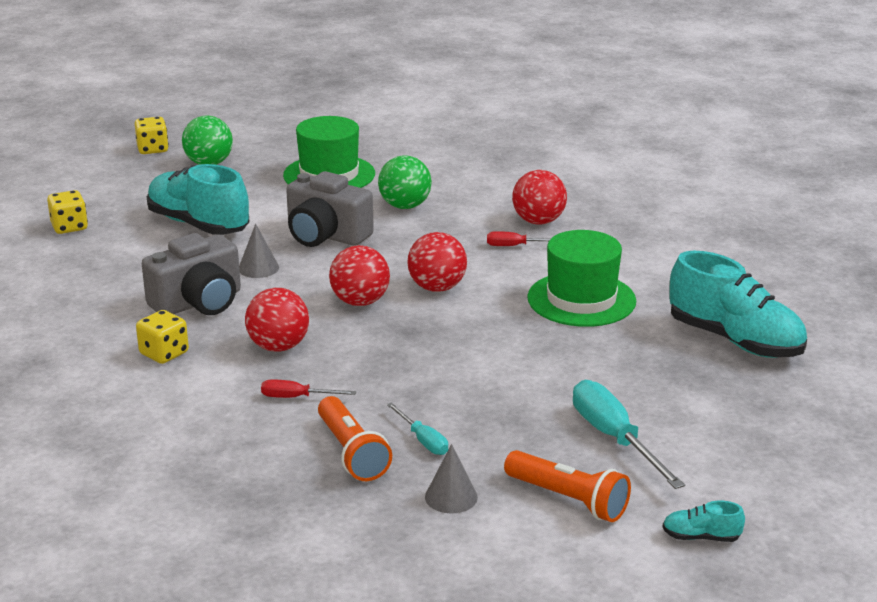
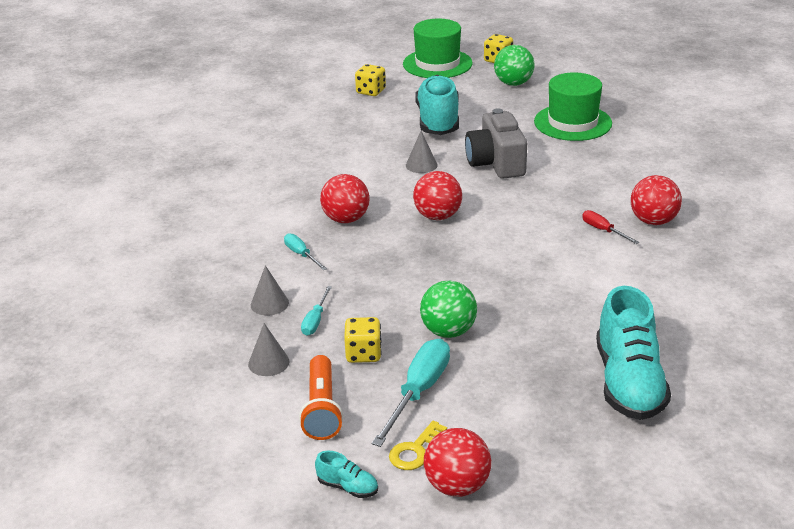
camera: 50 degrees right, 5 degrees up
yellow dice [136,310,189,364] -> yellow dice moved to [344,317,382,363]
grey camera [142,233,241,315] -> none
red screwdriver [261,379,356,398] -> turquoise screwdriver [284,233,327,270]
orange flashlight [318,396,392,481] -> grey cone [251,265,289,316]
green ball [378,156,432,209] -> green ball moved to [420,281,477,338]
red ball [407,232,467,292] -> red ball moved to [424,428,491,497]
green hat [527,230,636,327] -> green hat moved to [403,19,472,78]
turquoise shoe [663,501,745,542] -> turquoise shoe turned 150 degrees clockwise [315,451,378,498]
none -> yellow key [389,421,447,470]

